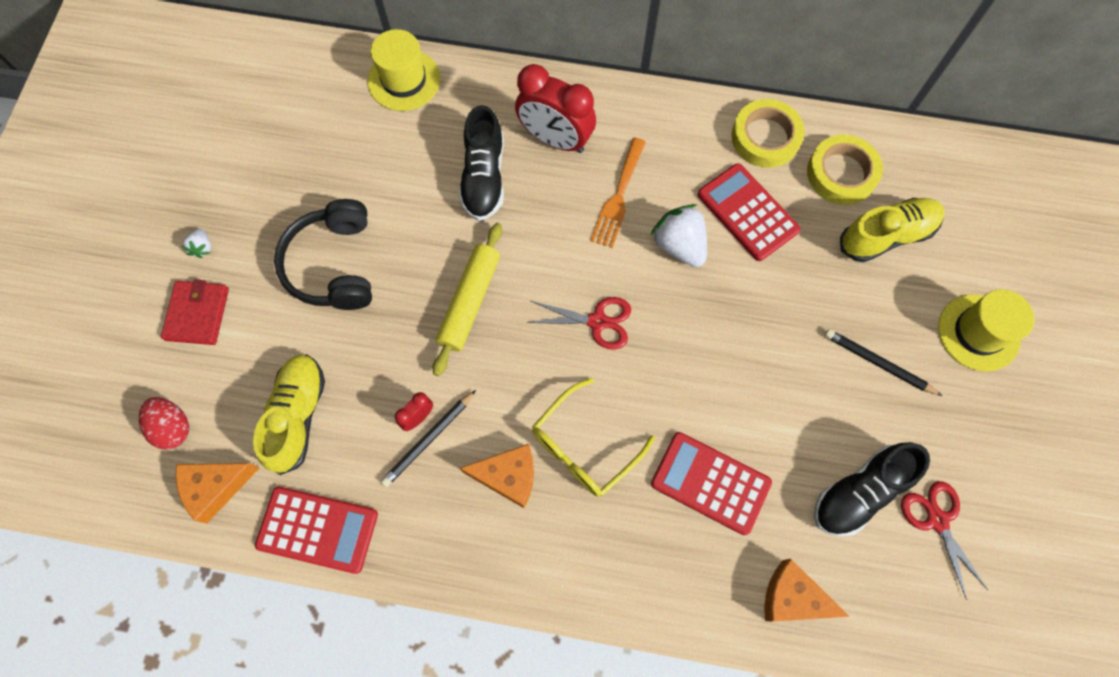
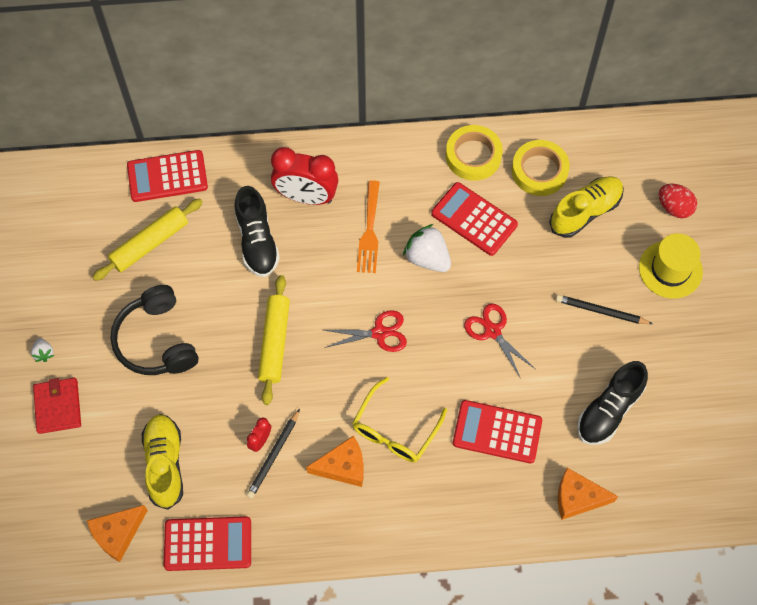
camera: 15 degrees left, 5 degrees down
red egg [139,397,189,450] -> red egg moved to [659,184,697,218]
yellow hat [368,29,440,111] -> red calculator [127,150,208,202]
red scissors [901,481,989,600] -> red scissors moved to [464,303,535,379]
none -> yellow rolling pin [93,199,203,281]

